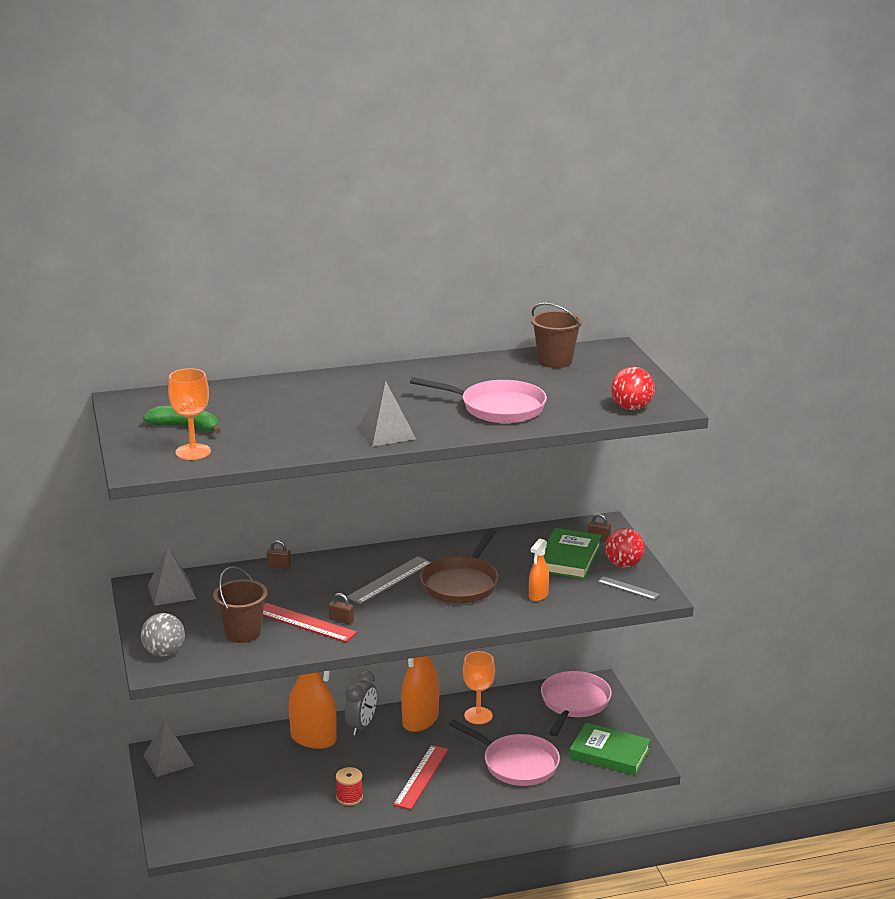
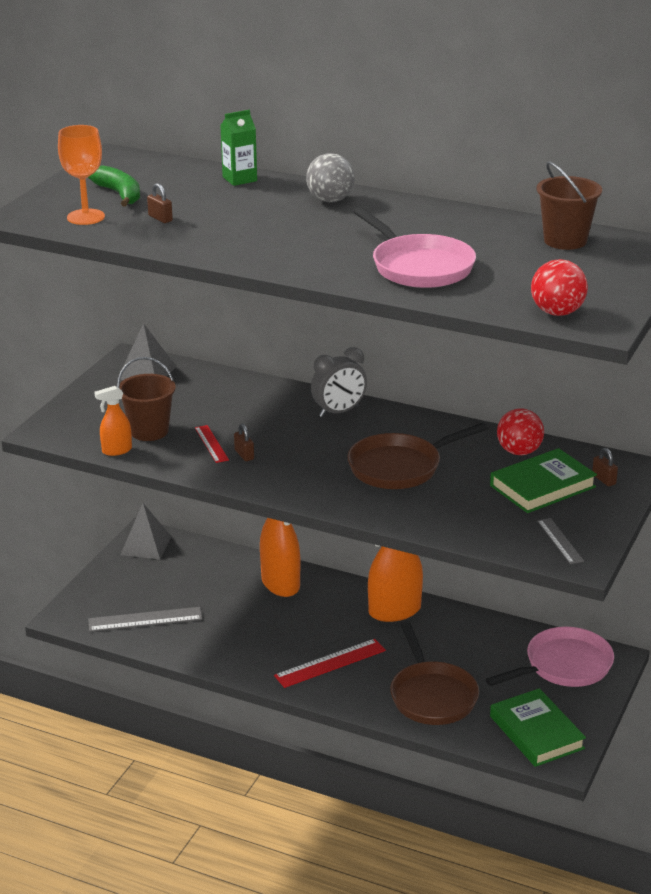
camera: 40 degrees right, 5 degrees up
grey ball [141,613,185,657] -> grey ball moved to [306,153,355,202]
red ruler [263,603,357,642] -> red ruler [195,425,229,463], size x0.60
brown padlock [267,540,291,569] -> brown padlock moved to [147,183,173,223]
red spool [336,767,363,806] -> none
grey clock [345,670,377,735] -> grey clock moved to [311,347,367,417]
grey ruler [346,556,431,605] -> grey ruler moved to [88,607,202,632]
grey pyramid [358,381,416,447] -> none
pink pan [449,720,560,786] -> brown pan [390,622,479,725]
orange goblet [463,651,495,724] -> none
orange spray bottle [529,538,549,601] -> orange spray bottle moved to [94,386,132,456]
red ball [605,528,645,568] -> red ball moved to [497,408,544,455]
none -> green carton [220,110,257,186]

